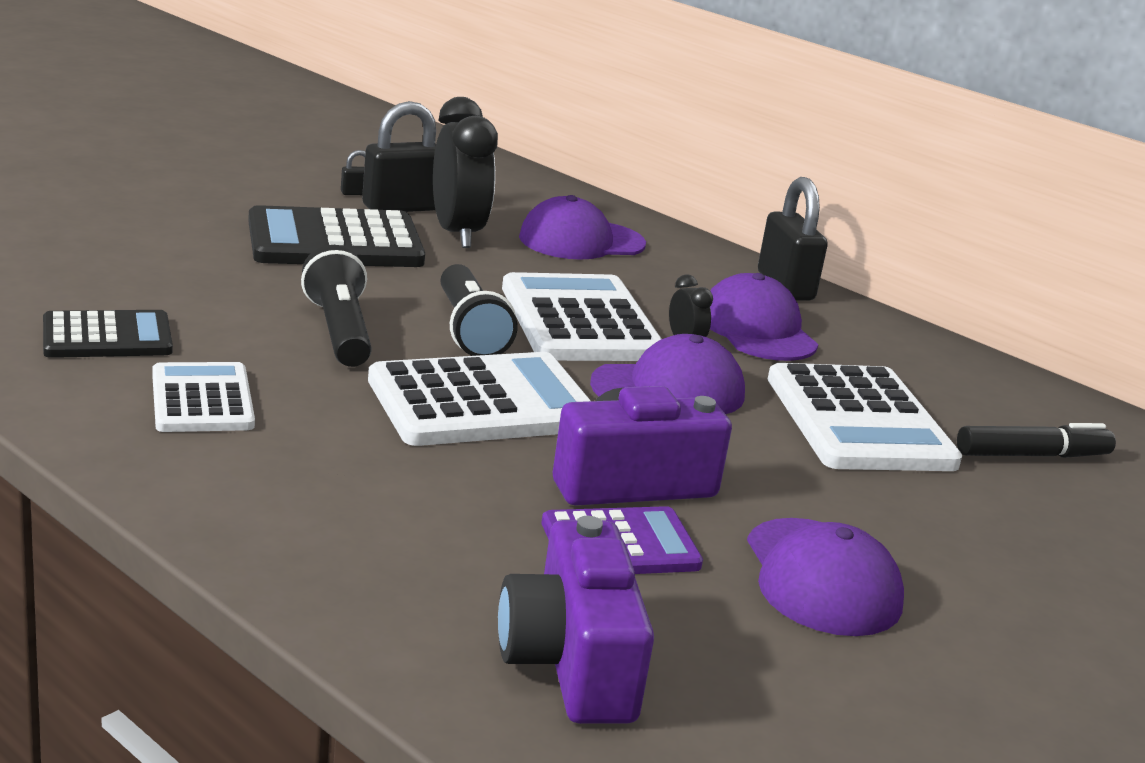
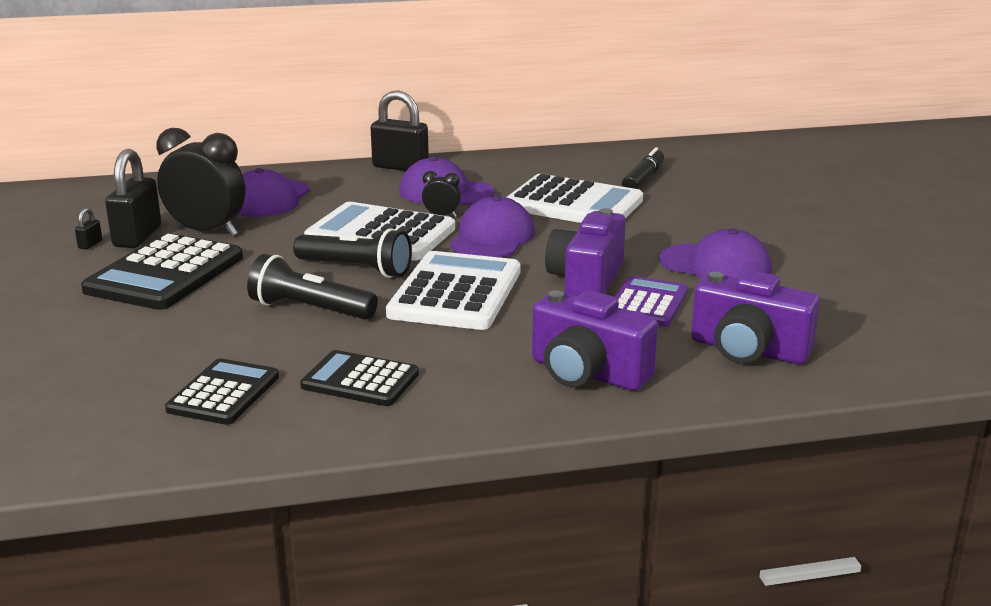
camera: 50 degrees left, 0 degrees up
white calculator [152,362,255,432] -> black calculator [300,350,419,406]
none -> purple camera [532,290,658,391]

